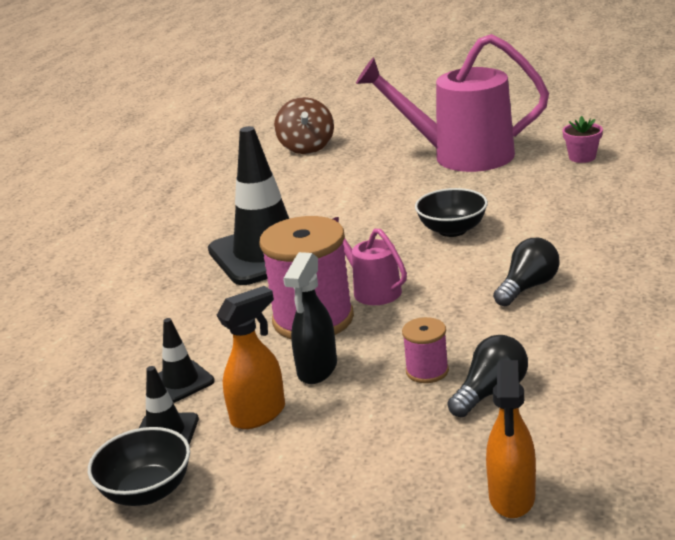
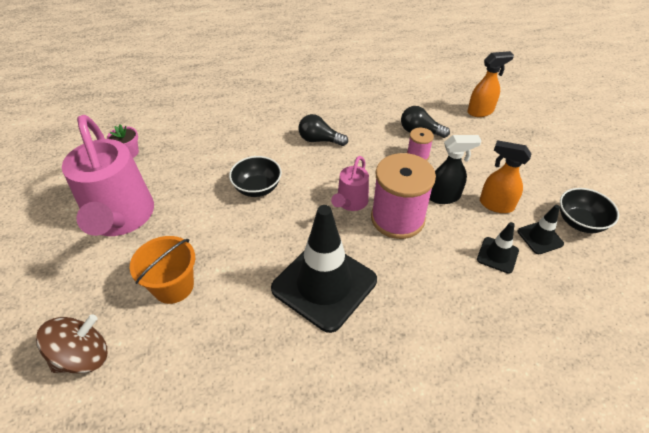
camera: 120 degrees left, 20 degrees up
none -> orange bucket [130,236,195,304]

